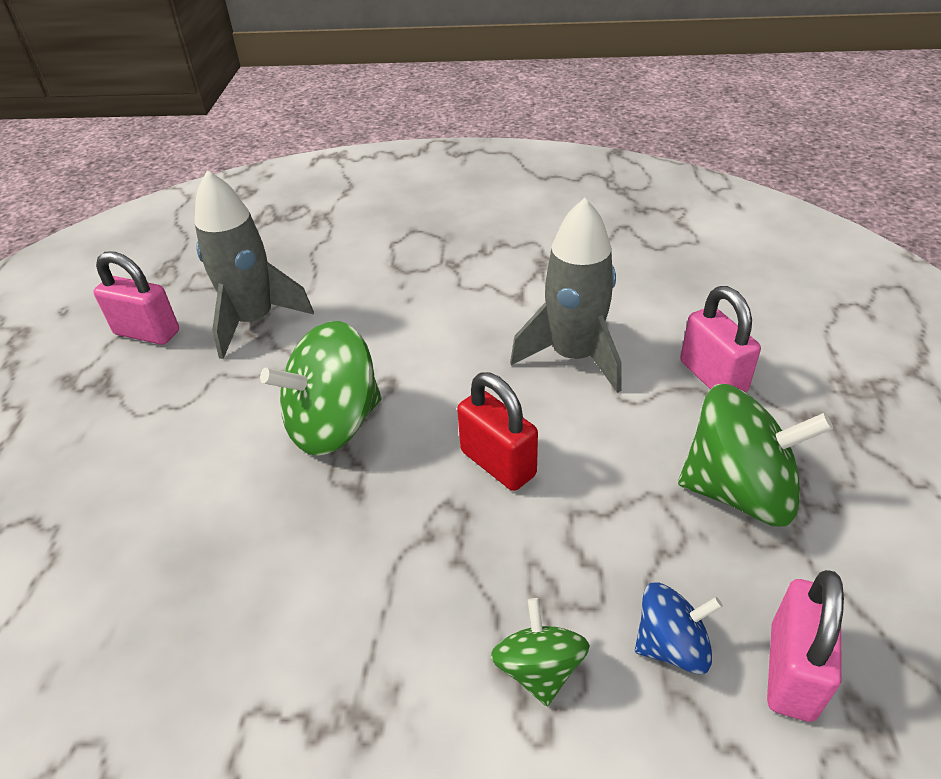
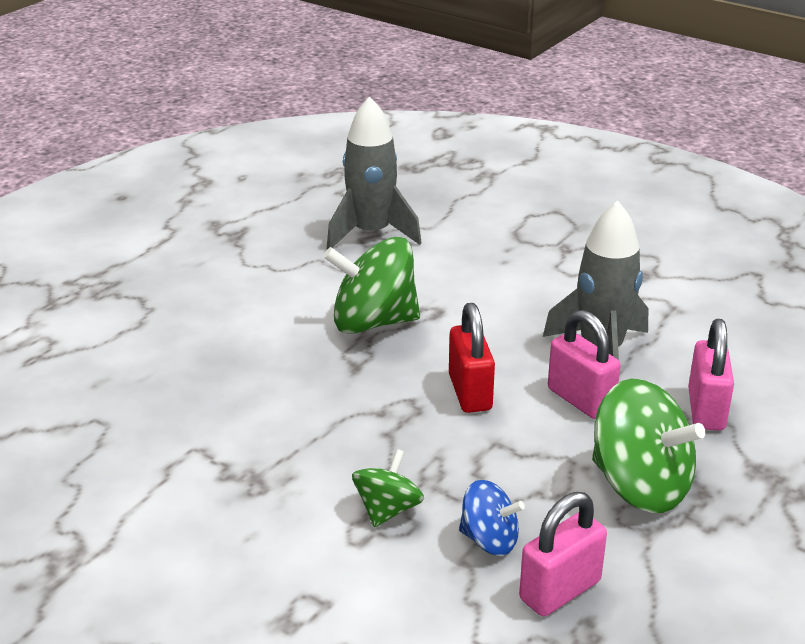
camera: 30 degrees right, 10 degrees down
pink padlock [93,252,179,345] -> pink padlock moved to [548,310,621,419]

